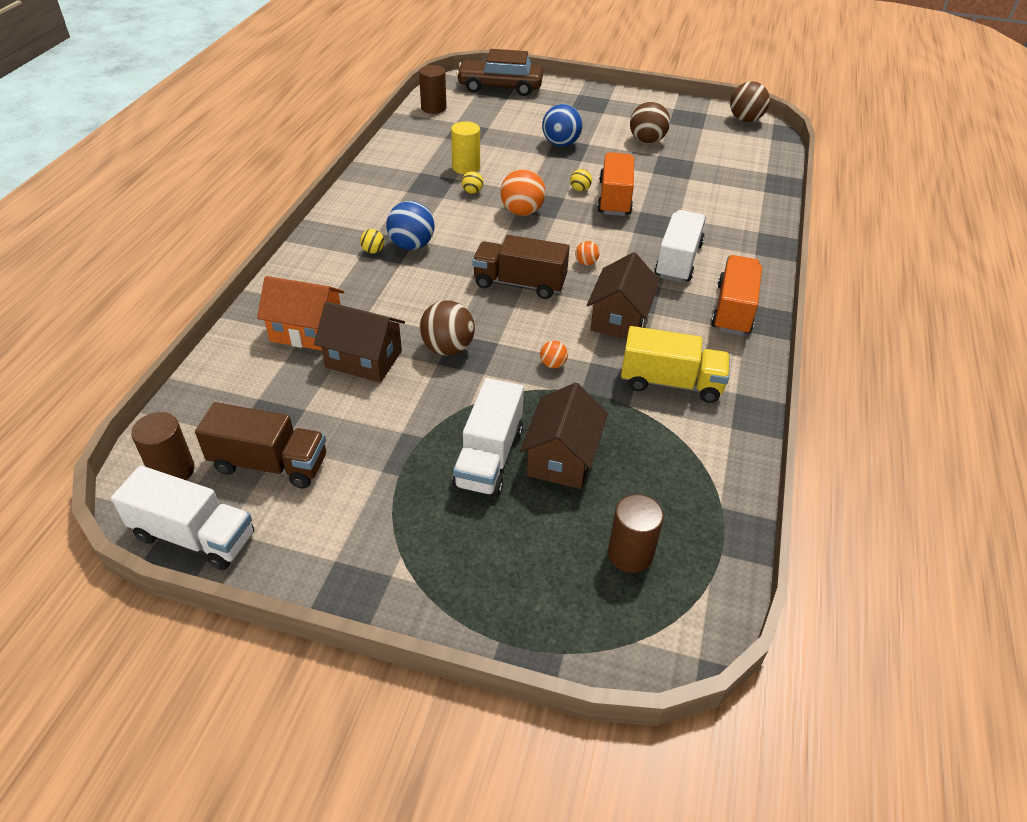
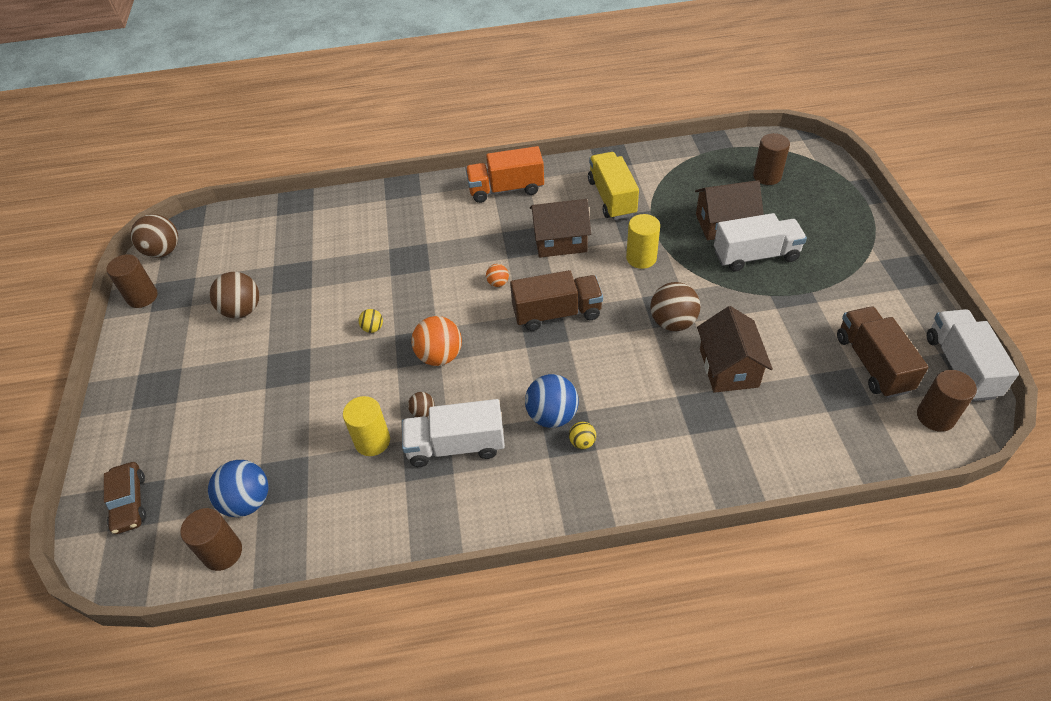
camera: 110 degrees left, 5 degrees up
orange house [257,276,344,351] -> none
brown car [456,49,543,96] -> brown car [104,462,146,534], size x0.59
yellow ball [462,171,483,194] -> brown ball [408,392,435,417]
brown truck [472,235,570,299] -> brown truck turned 90 degrees counterclockwise [510,270,603,331]
orange ball [540,341,568,368] -> yellow cylinder [626,214,660,269]
blue ball [542,104,583,147] -> blue ball moved to [208,460,268,517]
orange truck [597,152,634,216] -> none
white truck [654,210,706,283] -> white truck moved to [402,399,505,467]
none -> brown cylinder [106,254,158,308]

